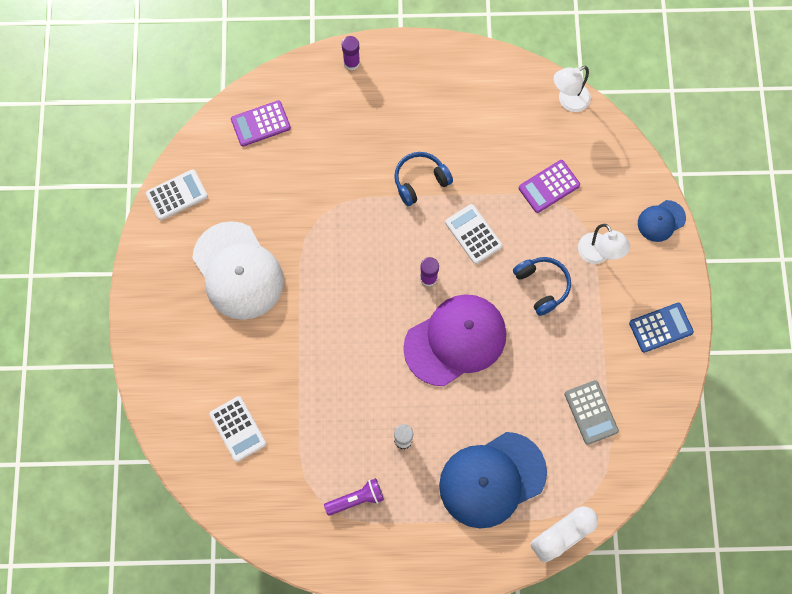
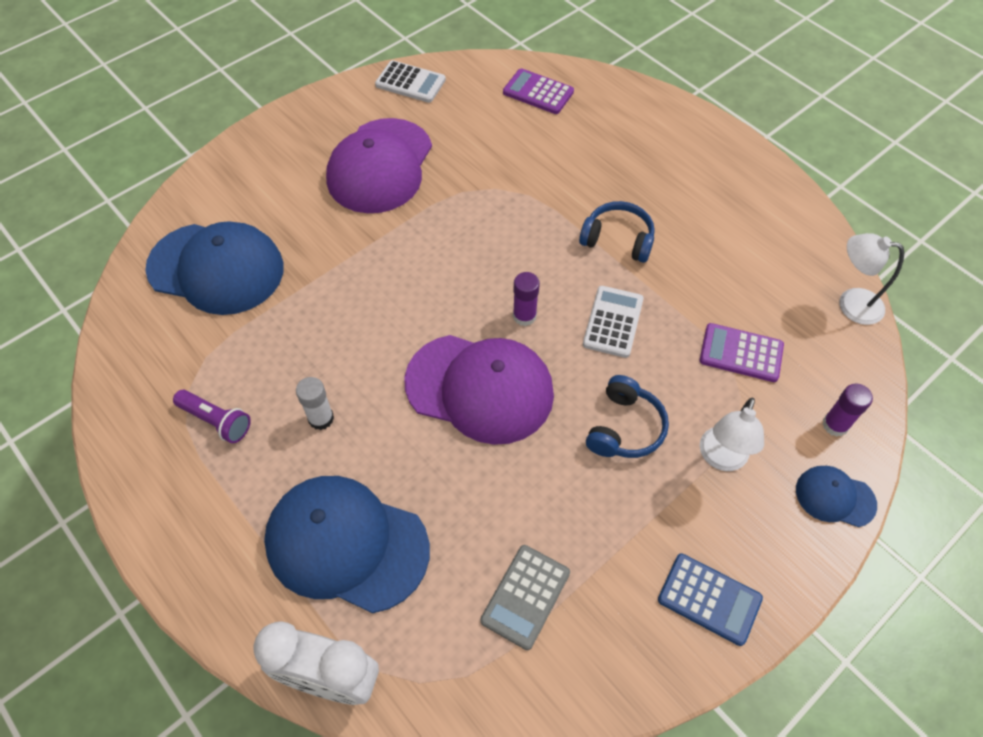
camera: 50 degrees right, 15 degrees down
white cap [192,221,284,320] -> purple cap [326,118,432,213]
white calculator [209,396,266,462] -> blue cap [145,221,284,315]
purple glue stick [342,36,360,71] -> purple glue stick moved to [822,384,873,437]

